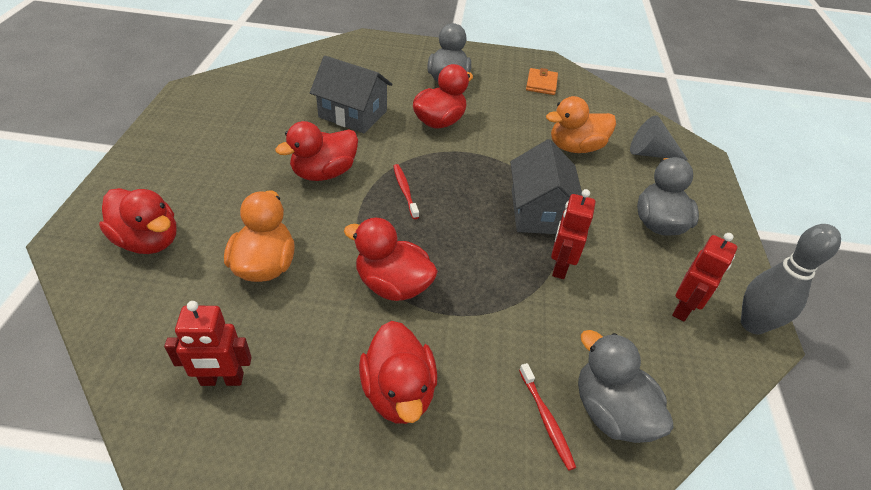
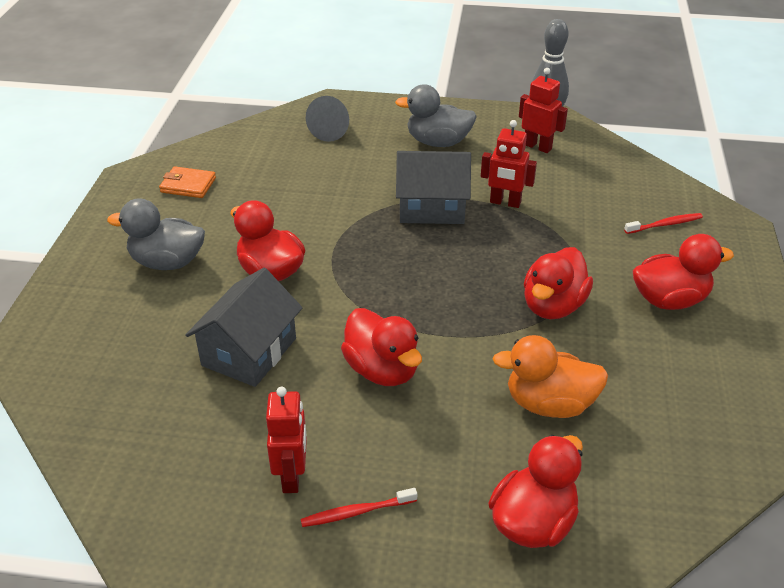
camera: 85 degrees left, 5 degrees down
red robot [164,301,252,386] -> red robot moved to [266,387,307,493]
red toothbrush [393,164,419,219] -> red toothbrush moved to [301,488,417,527]
orange duck [546,96,616,153] -> none
grey duck [578,330,673,443] -> none

